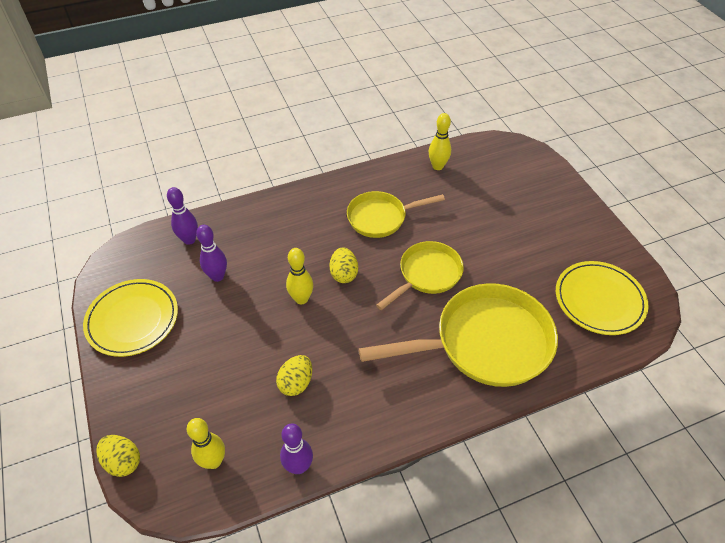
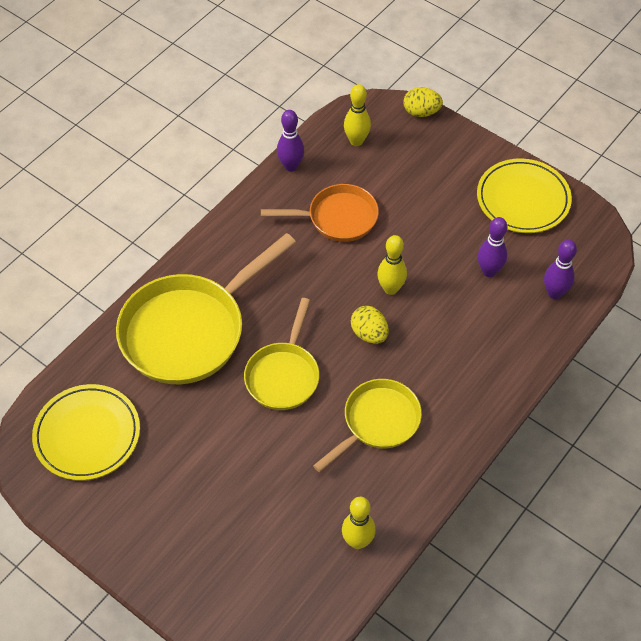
camera: 150 degrees right, 5 degrees up
yellow egg [276,355,312,396] -> orange pan [261,184,379,242]

